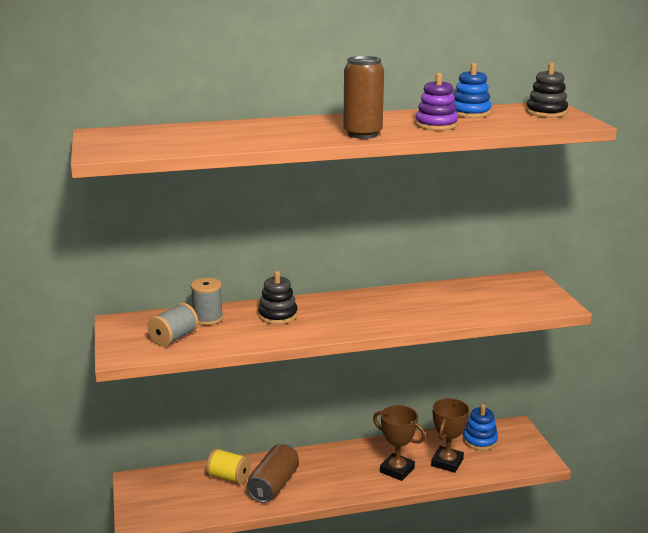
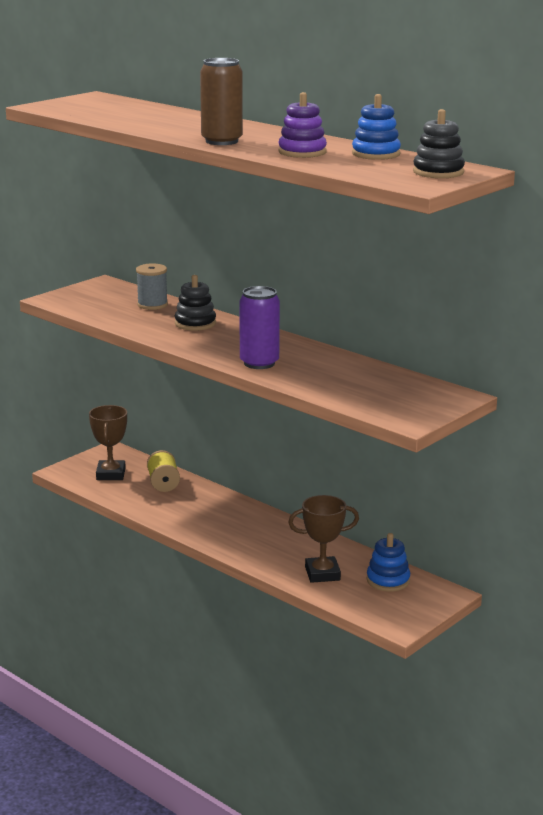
camera: 55 degrees right, 0 degrees up
grey spool [148,303,198,347] -> none
brown can [246,444,299,503] -> none
brown trophy [373,405,426,481] -> brown trophy moved to [89,405,127,480]
none -> purple can [239,286,280,369]

